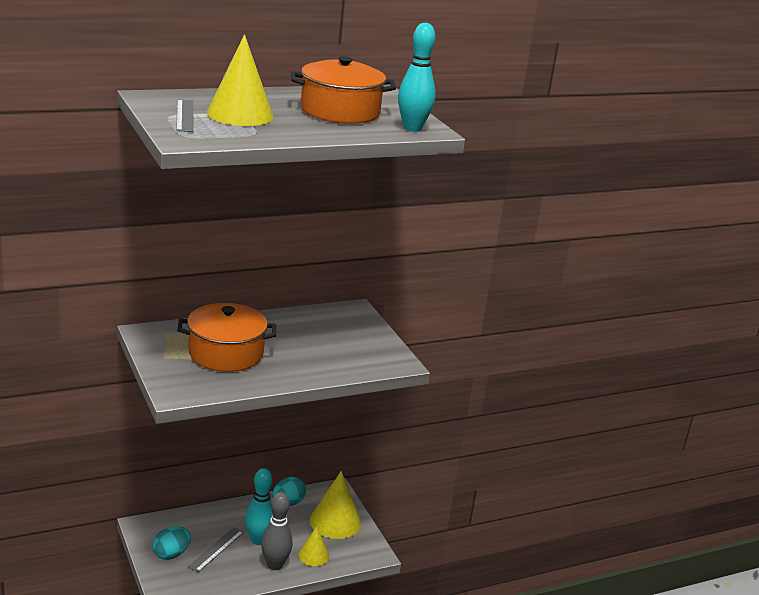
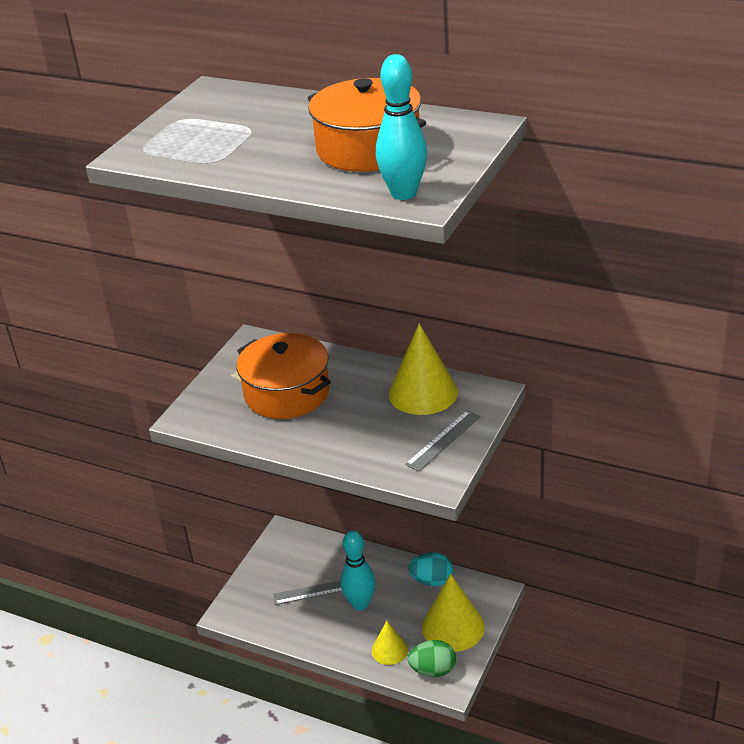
camera: 55 degrees right, 10 degrees up
turquoise egg [152,526,191,560] -> none
grey ruler [176,100,194,132] -> grey ruler moved to [405,410,481,471]
yellow cone [207,34,273,126] -> yellow cone moved to [389,323,458,415]
grey bowling pin [261,492,293,570] -> none
none -> green egg [408,640,456,677]

